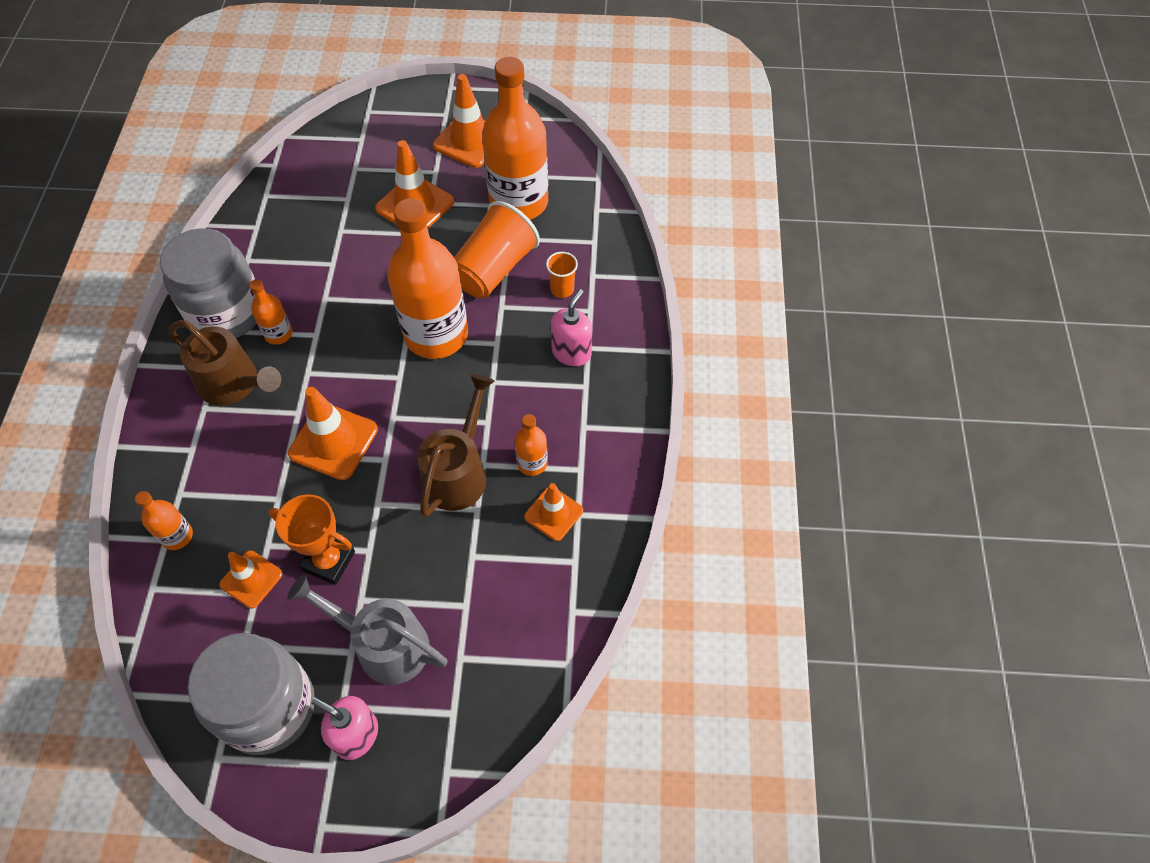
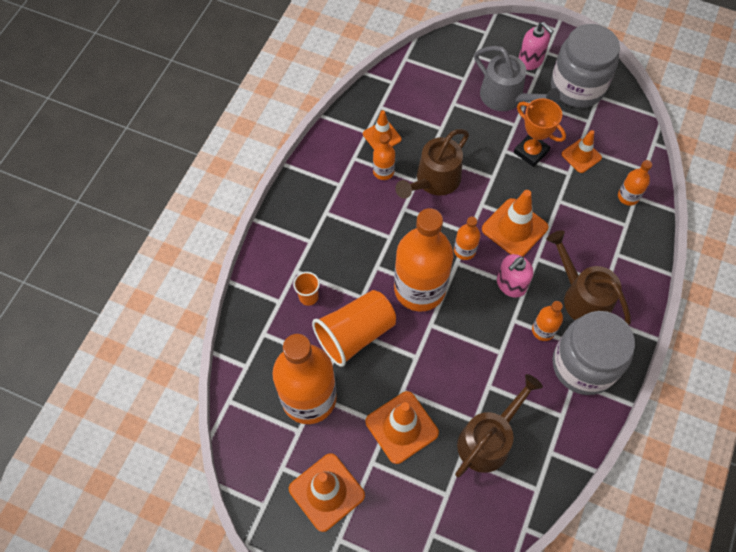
camera: 160 degrees left, 5 degrees up
pink soap dispenser [551,289,592,366] -> pink soap dispenser moved to [497,254,533,298]
none -> orange bottle [454,217,480,260]
none -> brown watering can [455,374,543,477]

